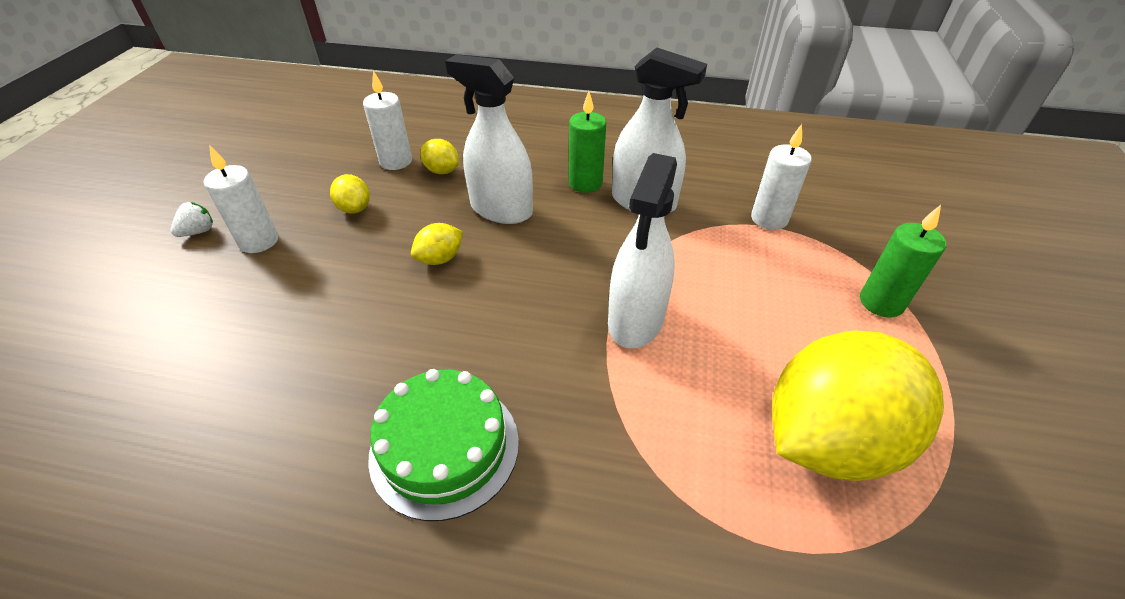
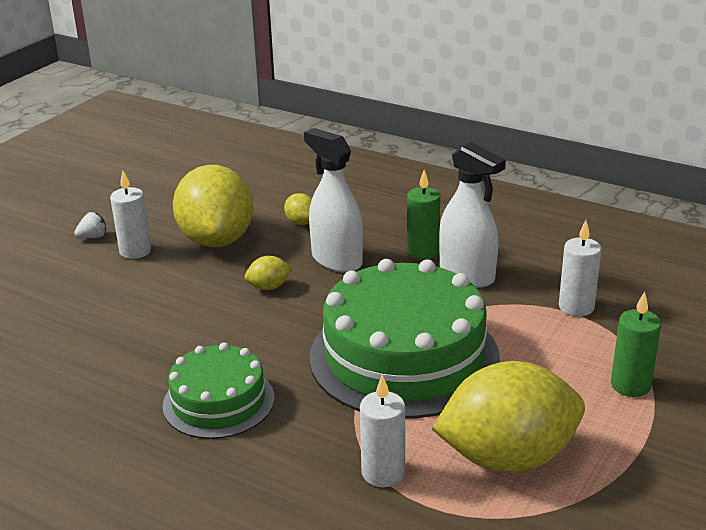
camera: 20 degrees right, 15 degrees down
yellow lemon [330,174,370,214] -> yellow lemon [173,165,253,247], size x2.47
white candle [363,71,412,170] -> white candle moved to [360,375,405,487]
white spray bottle [608,153,677,349] -> green cake [309,259,500,418]

